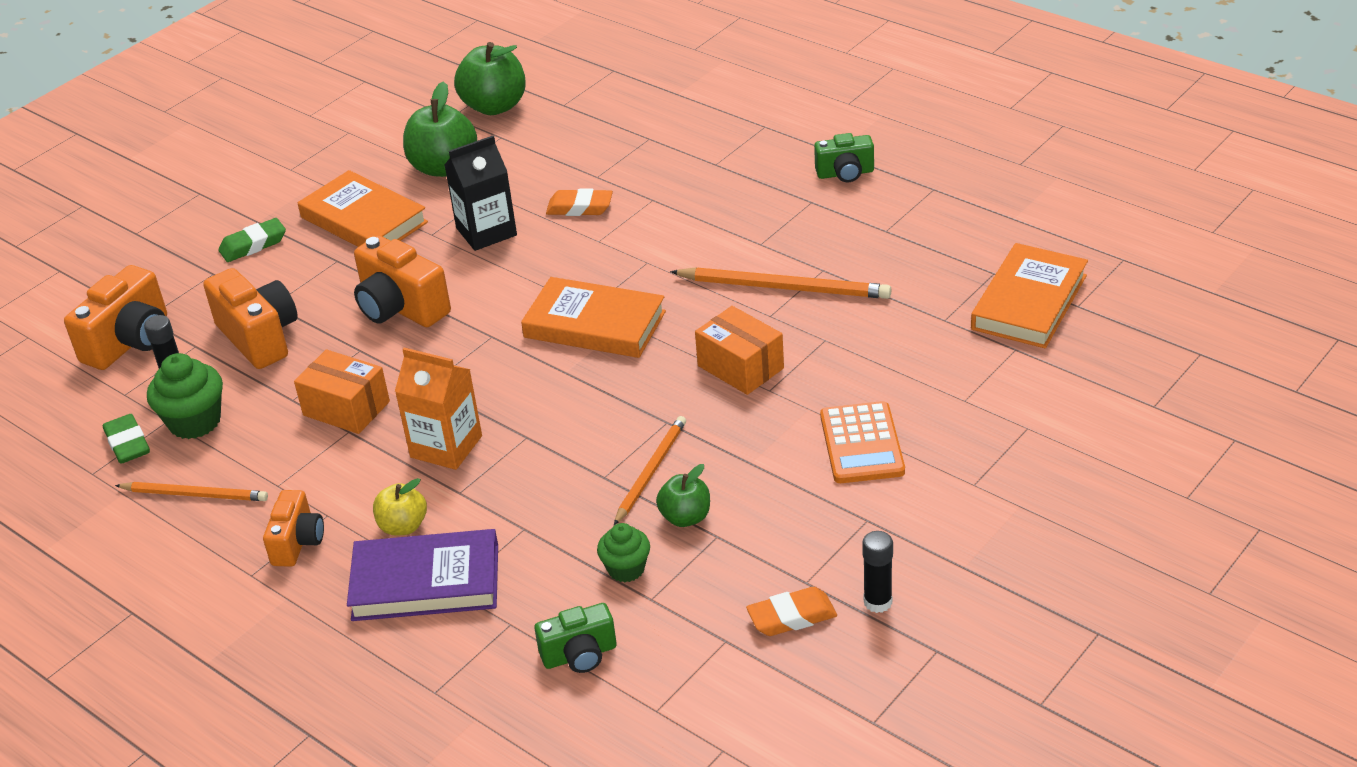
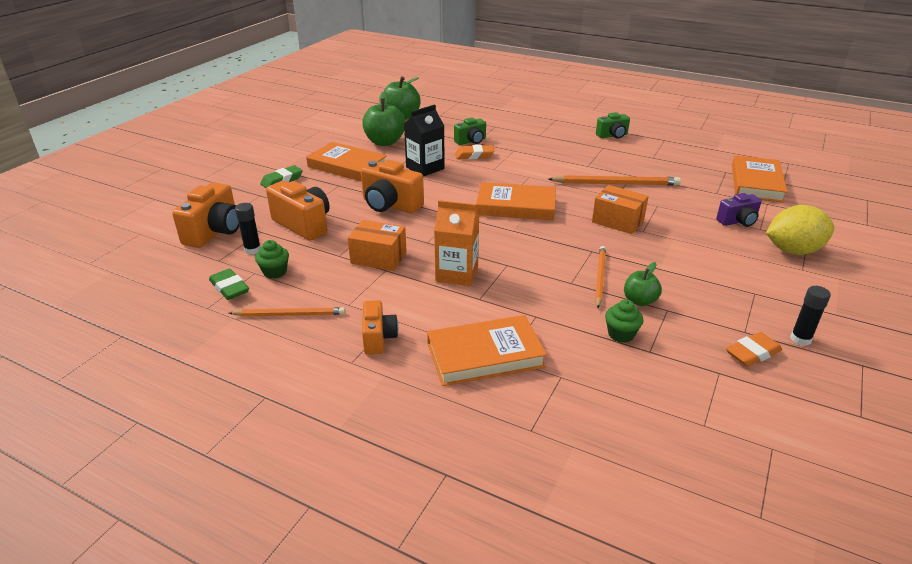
camera: 15 degrees left, 5 degrees down
green cupcake [147,353,223,439] -> green cupcake [255,240,289,279], size x0.64
purple book [347,529,498,621] -> orange book [427,315,547,386]
yellow apple [373,478,427,535] -> none
green camera [534,603,617,673] -> green camera moved to [454,118,486,145]
orange calculator [820,401,905,483] -> none
none -> purple camera [716,193,762,227]
none -> yellow lemon [766,205,834,255]

